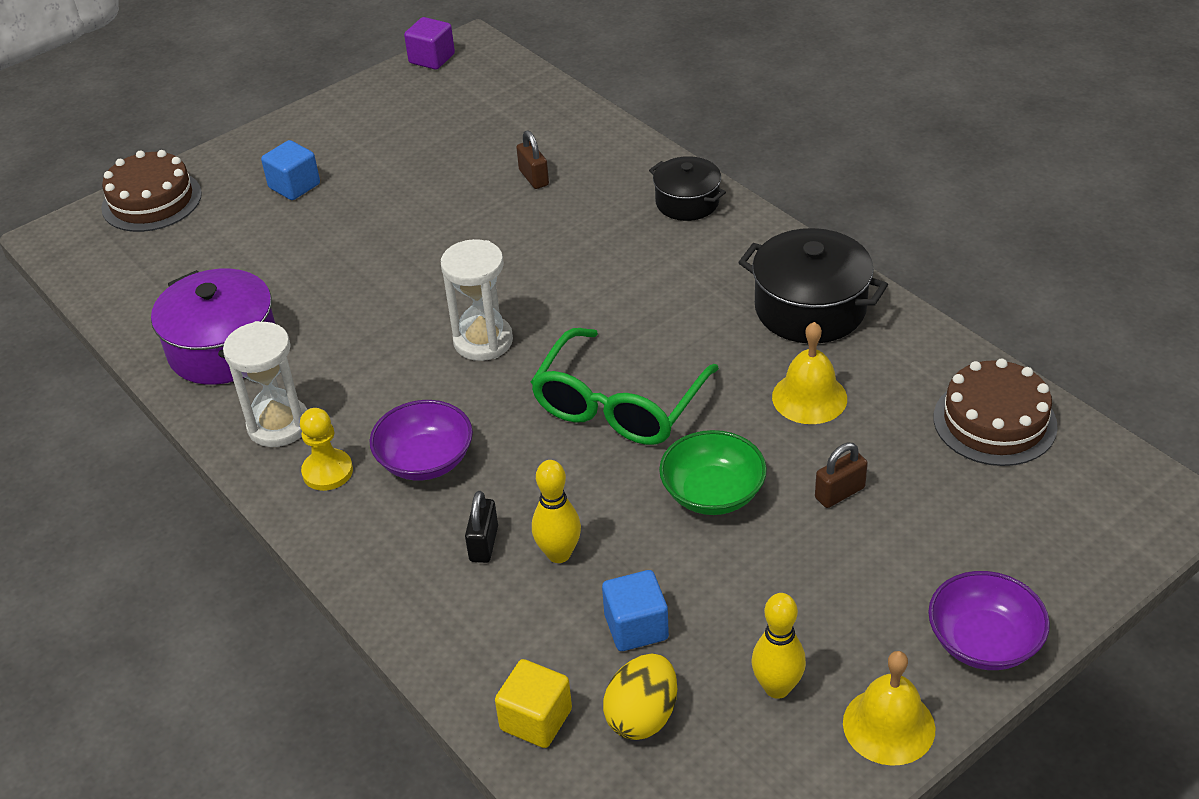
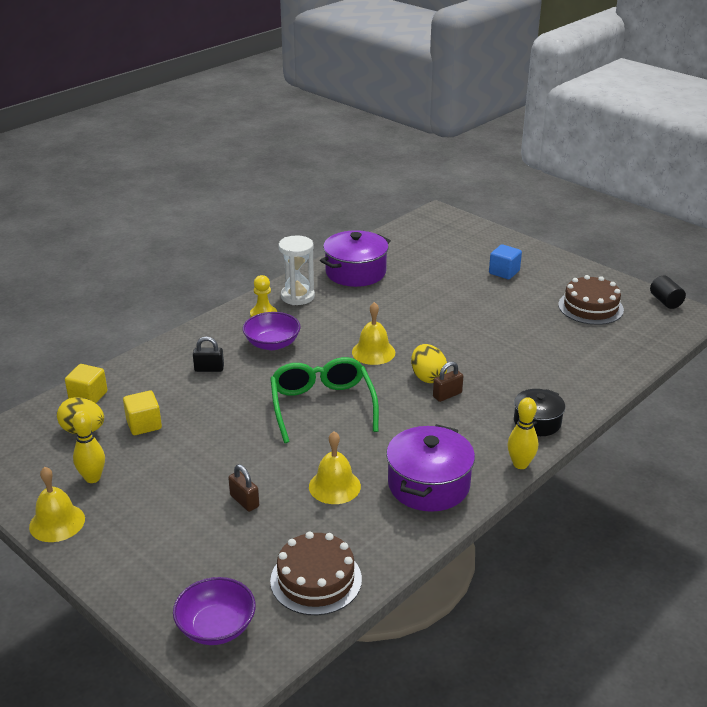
camera: 80 degrees right, 10 degrees down
brown cake [101,150,202,232] -> brown cake moved to [558,275,624,325]
purple cube [404,17,455,70] -> black cylinder [650,276,686,309]
white hourglass [441,239,513,361] -> yellow bell [352,302,395,365]
brown padlock [516,130,549,189] -> brown padlock moved to [433,361,463,402]
green glasses [531,328,719,445] -> green glasses turned 60 degrees clockwise [270,357,379,443]
yellow bowling pin [532,460,581,563] -> yellow bowling pin moved to [508,397,538,469]
blue cube [602,570,669,651] -> yellow cube [123,391,162,435]
green bowl [659,430,767,515] -> none
black pot [738,228,888,343] -> purple pot [386,424,475,512]
purple bowl [928,571,1050,670] -> purple bowl moved to [173,577,256,645]
none -> yellow egg [411,344,447,383]

